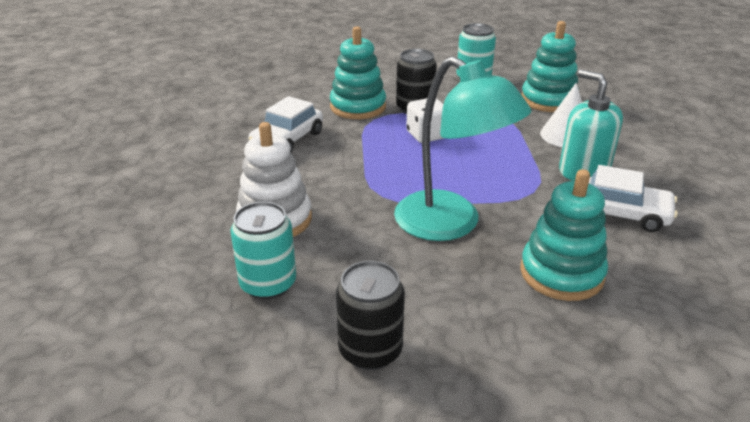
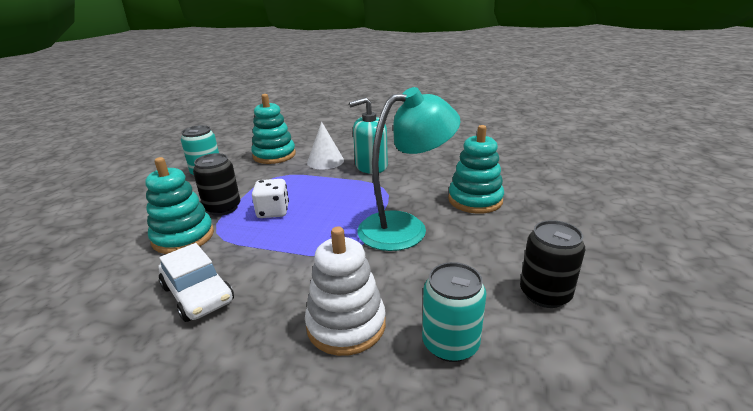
camera: 70 degrees left, 5 degrees down
white car [589,165,678,232] -> none

